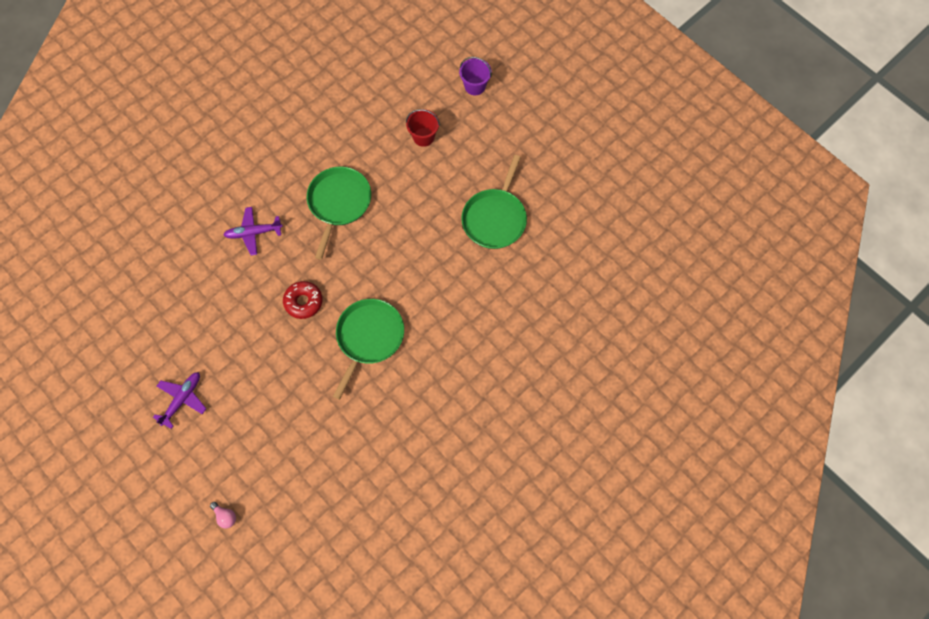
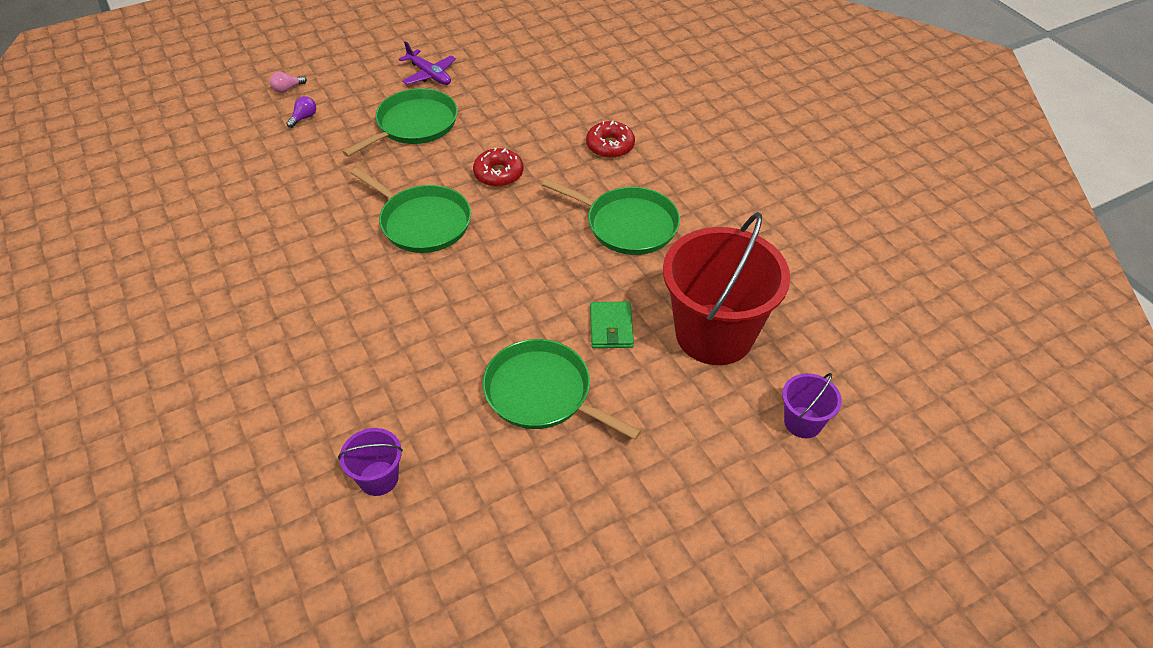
camera: 105 degrees right, 20 degrees down
purple plane [223,207,283,255] -> red donut [586,121,635,158]
red bucket [406,109,440,147] -> red bucket [663,212,790,365], size x2.24
none -> purple light bulb [286,96,316,128]
none -> purple bucket [338,428,403,496]
none -> green pan [343,88,458,157]
none -> green wallet [590,301,634,348]

